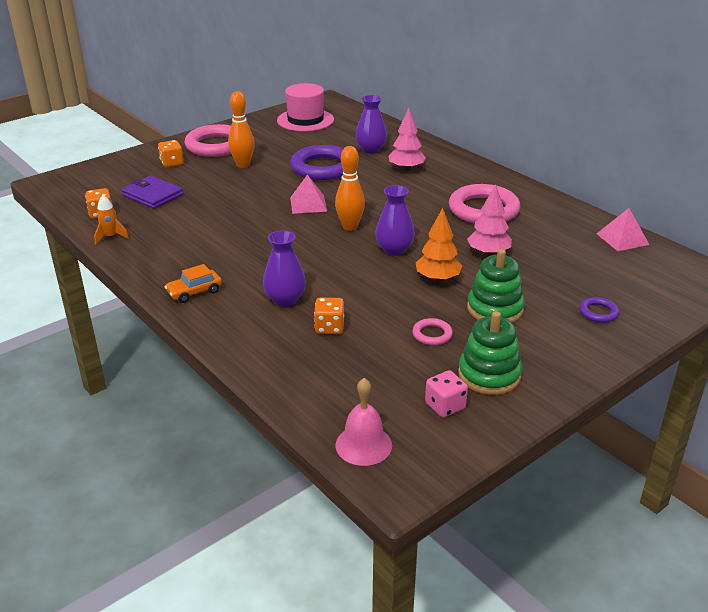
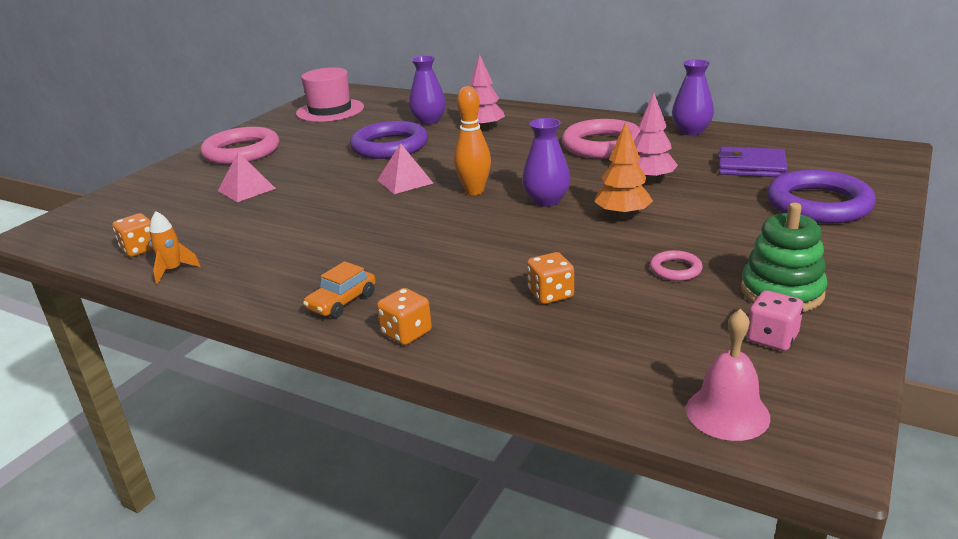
camera: 20 degrees left, 5 degrees down
purple wallet [122,176,183,209] -> purple wallet moved to [718,147,788,177]
orange dice [158,140,184,167] -> orange dice moved to [377,288,432,345]
orange bowling pin [228,91,255,168] -> none
purple vase [263,230,306,307] -> purple vase moved to [672,59,714,135]
green stacking toy [467,249,525,323] -> none
purple ring [579,297,619,323] -> purple ring [767,170,876,224], size x2.22
pink pyramid [596,208,649,251] -> pink pyramid moved to [218,152,276,202]

